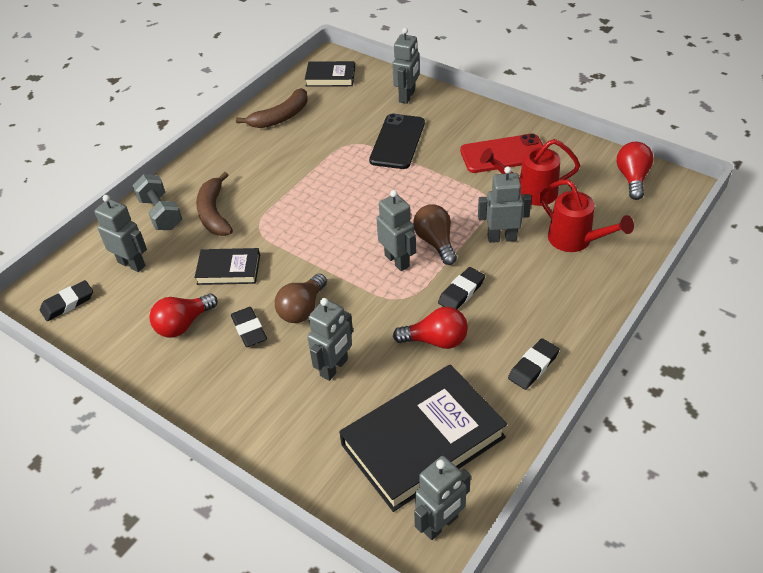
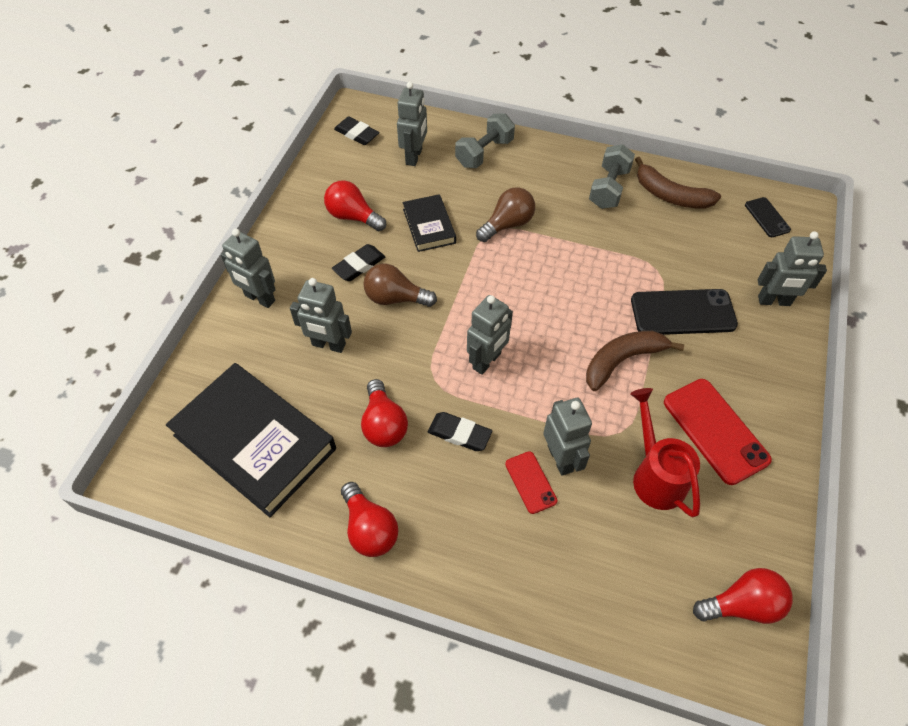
camera: 70 degrees right, 10 degrees up
brown banana [196,172,233,236] -> brown banana moved to [586,331,684,391]
black book [305,61,355,87] -> black phone [745,197,791,237]
brown light bulb [413,204,457,265] -> brown light bulb moved to [476,187,535,242]
grey robot [414,456,471,540] -> grey robot moved to [221,229,276,308]
black eraser [508,338,559,390] -> red light bulb [341,482,398,557]
red watering can [539,179,634,252] -> none
none -> red phone [505,451,557,514]
none -> grey dumbbell [589,144,635,209]

